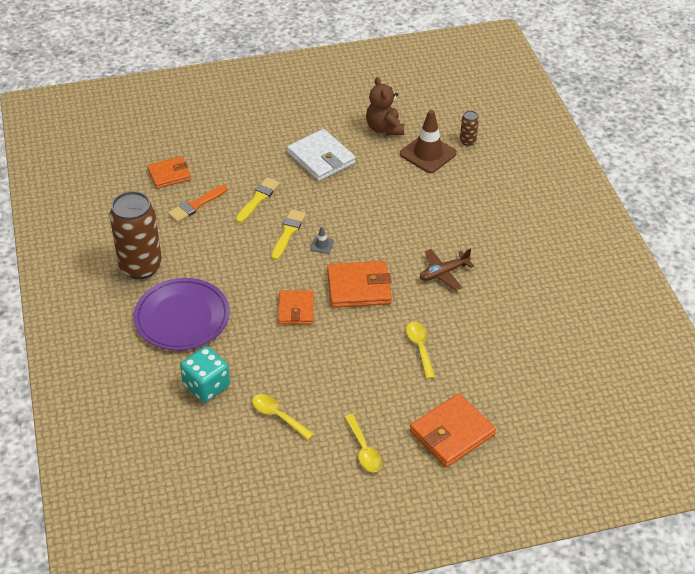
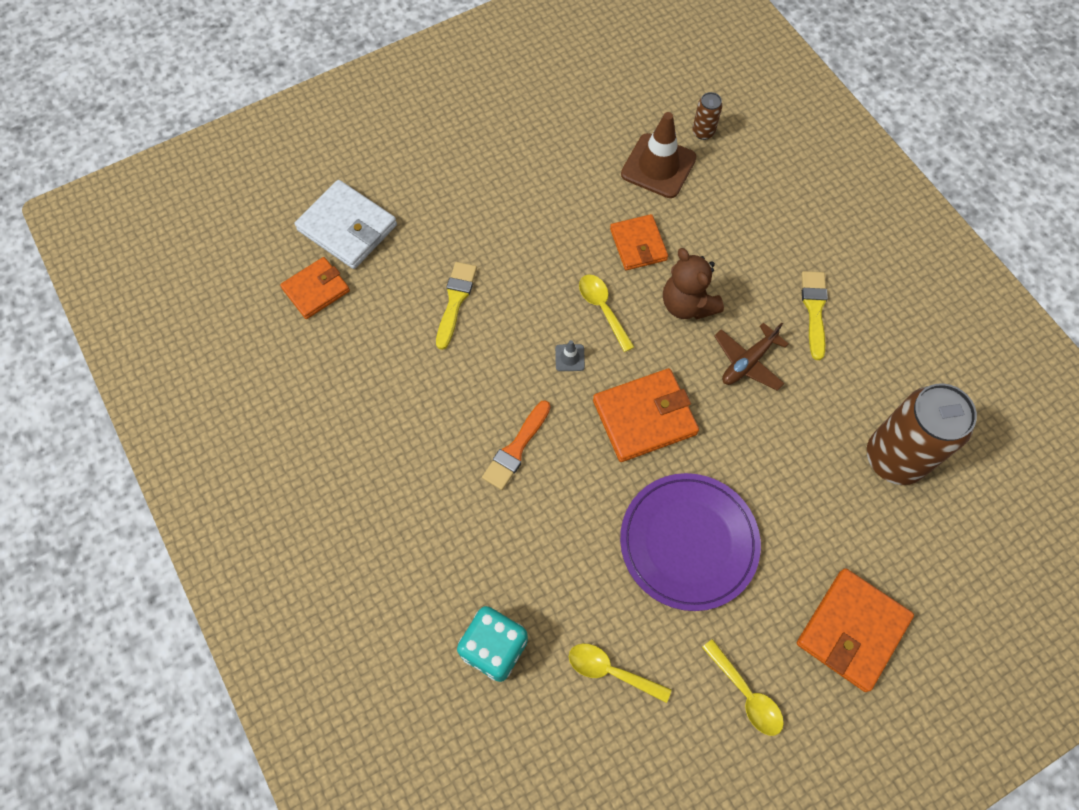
camera: 15 degrees left, 20 degrees up
brown can [109,191,162,279] -> brown can moved to [867,383,977,485]
purple plate [134,278,230,351] -> purple plate moved to [620,473,761,611]
orange brush [168,185,227,222] -> orange brush moved to [482,400,551,490]
yellow brush [271,209,306,260] -> yellow brush moved to [801,271,828,360]
orange wallet [278,290,314,325] -> orange wallet moved to [610,214,668,270]
white wallet [287,129,356,181] -> white wallet moved to [295,180,397,269]
brown teddy bear [366,77,404,135] -> brown teddy bear moved to [663,248,724,320]
yellow spoon [406,322,435,379] -> yellow spoon moved to [579,275,634,352]

